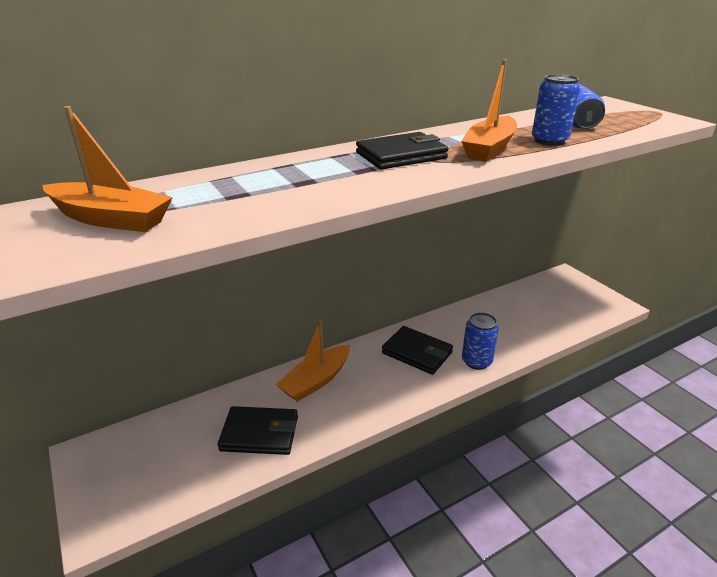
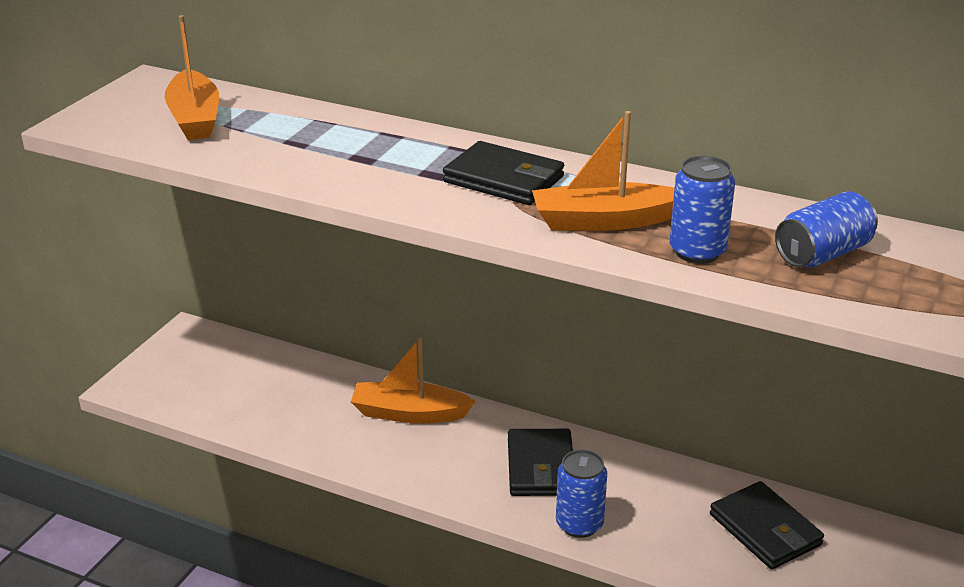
camera: 55 degrees right, 0 degrees up
black wallet [218,406,298,455] -> black wallet moved to [710,481,824,569]

